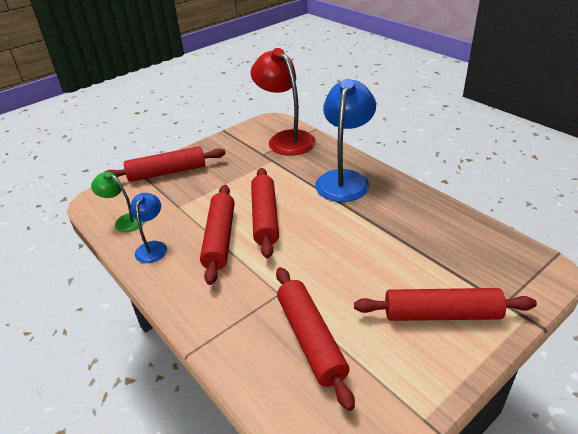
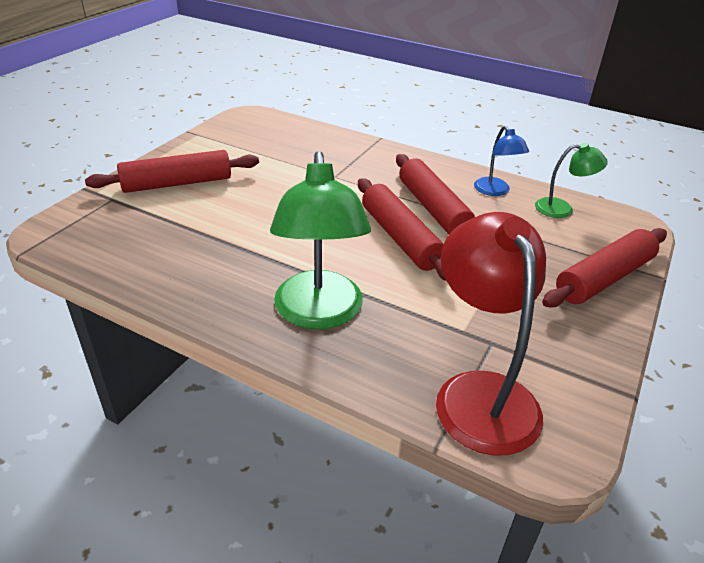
camera: 155 degrees right, 0 degrees up
red lamp [251,48,316,156] -> red lamp turned 135 degrees counterclockwise [436,212,546,456]
red rolling pin [276,267,355,411] -> none
blue lamp [315,79,376,202] -> green lamp [270,151,371,330]

